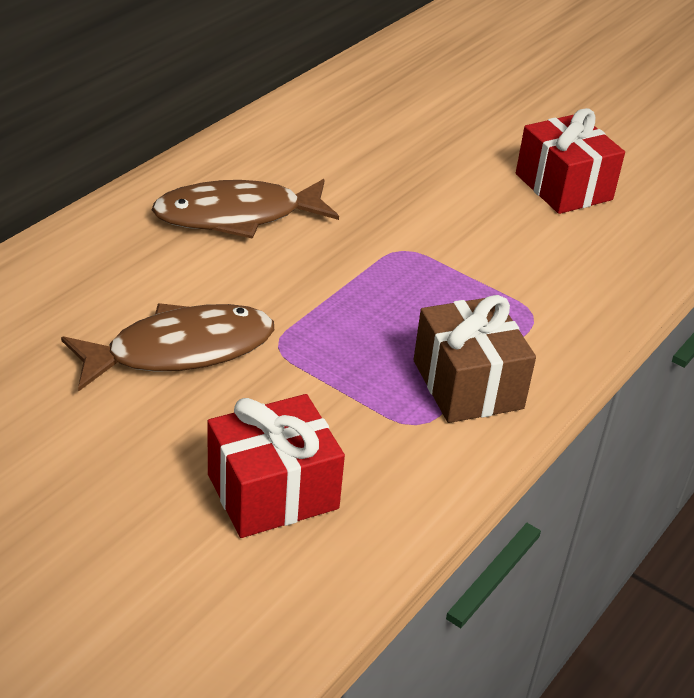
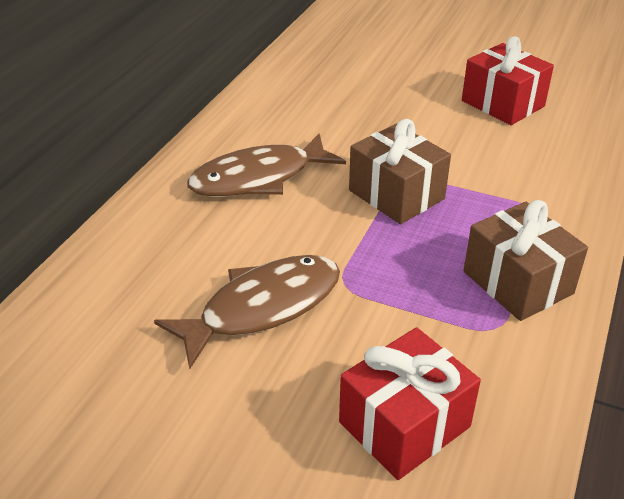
camera: 10 degrees left, 0 degrees up
none -> brown gift [349,119,451,224]

